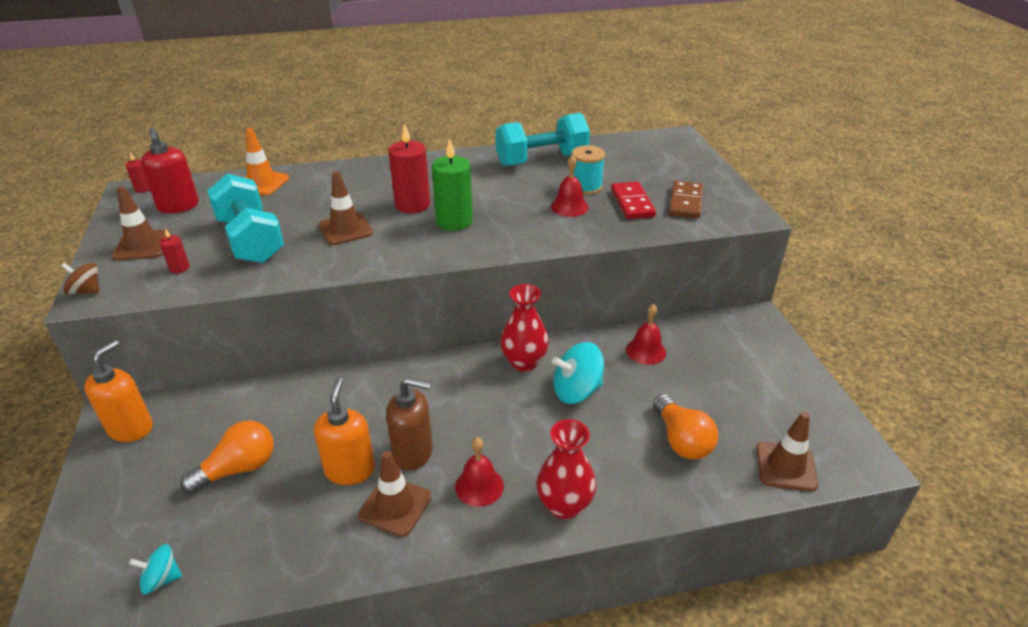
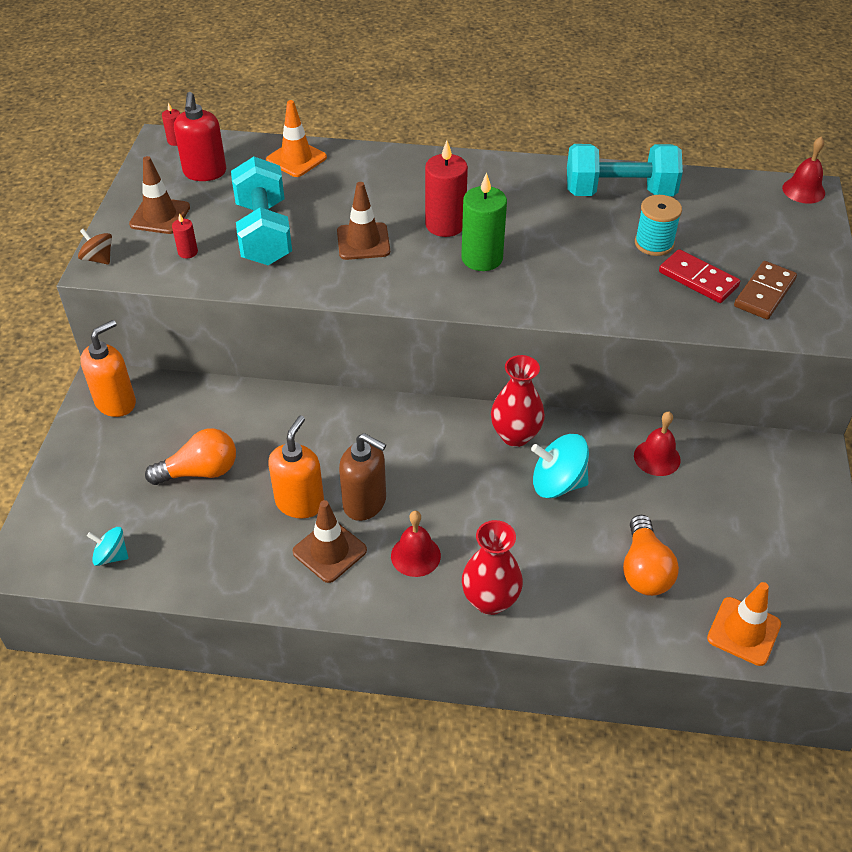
camera: 20 degrees right, 10 degrees up
red bell [551,155,589,217] -> red bell moved to [782,136,825,204]
red domino [611,182,656,219] -> red domino turned 60 degrees counterclockwise [659,249,740,303]
brown traffic cone [756,412,818,492] -> orange traffic cone [707,582,781,666]

